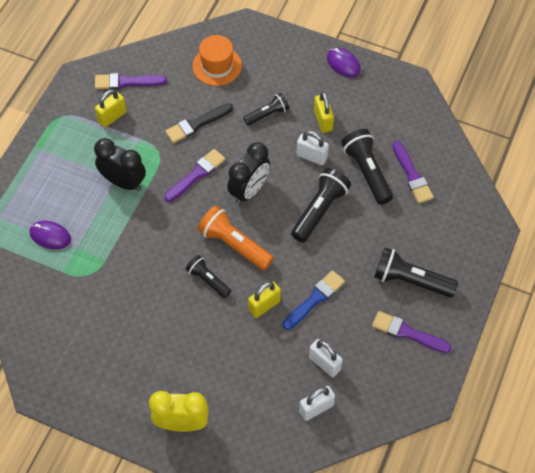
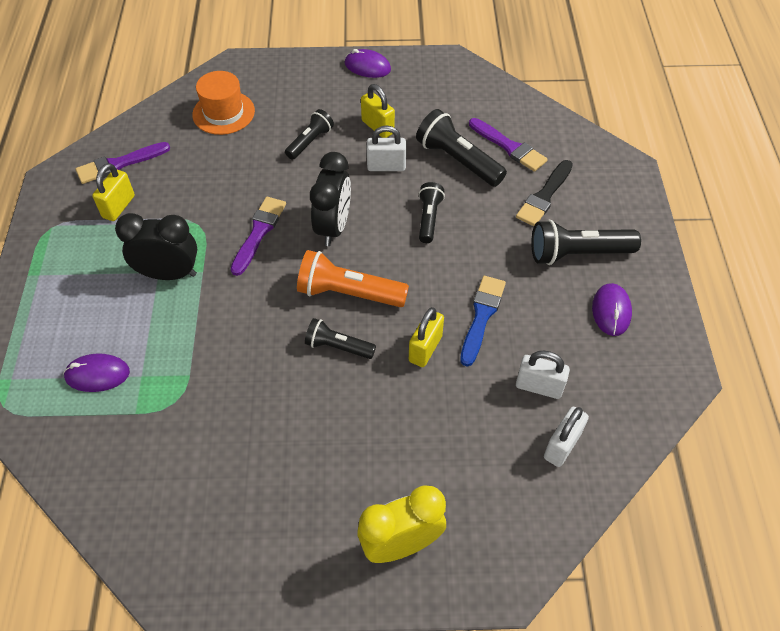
camera: 25 degrees left, 5 degrees down
black brush [165,103,233,143] -> black brush moved to [516,160,573,226]
black flashlight [291,168,351,242] -> black flashlight [419,182,445,243], size x0.62
purple brush [372,311,452,353] -> purple mouse [592,283,632,336]

